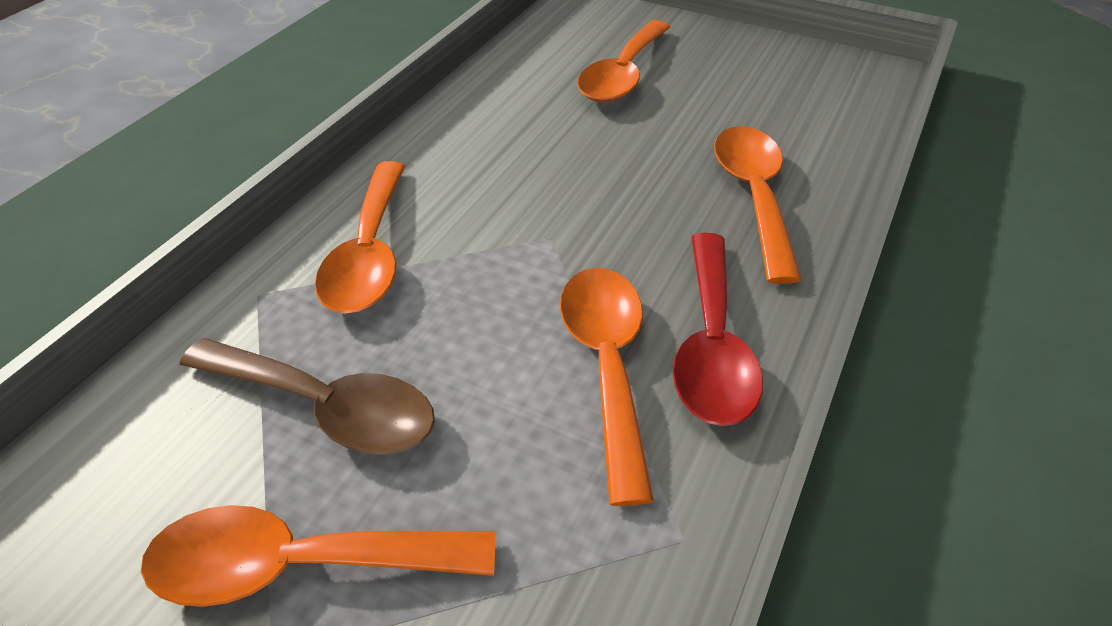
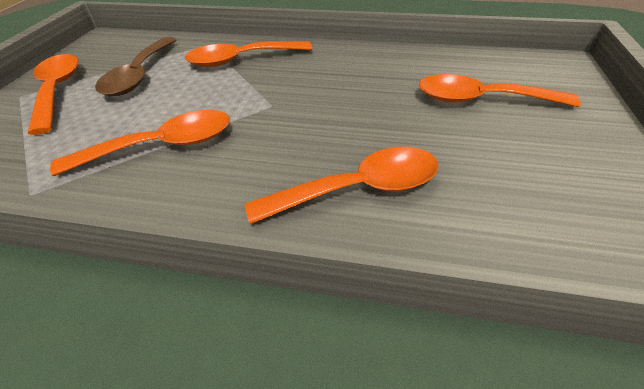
camera: 75 degrees right, 0 degrees up
red spoon [673,233,763,426] -> none

